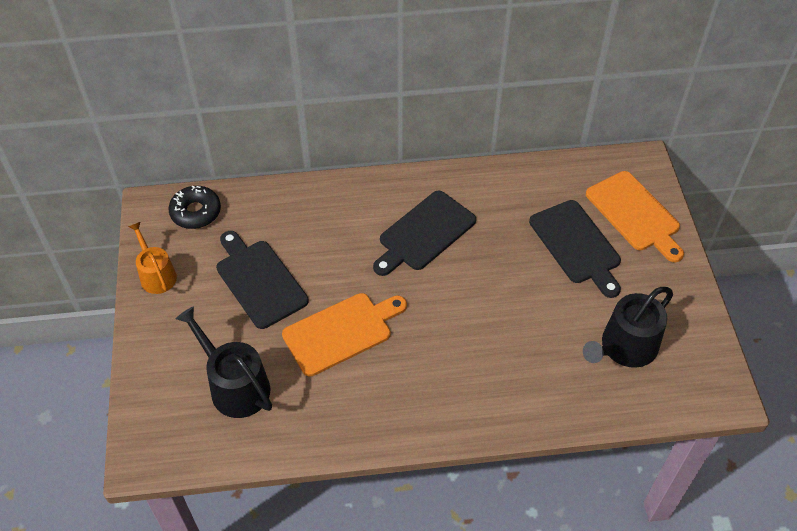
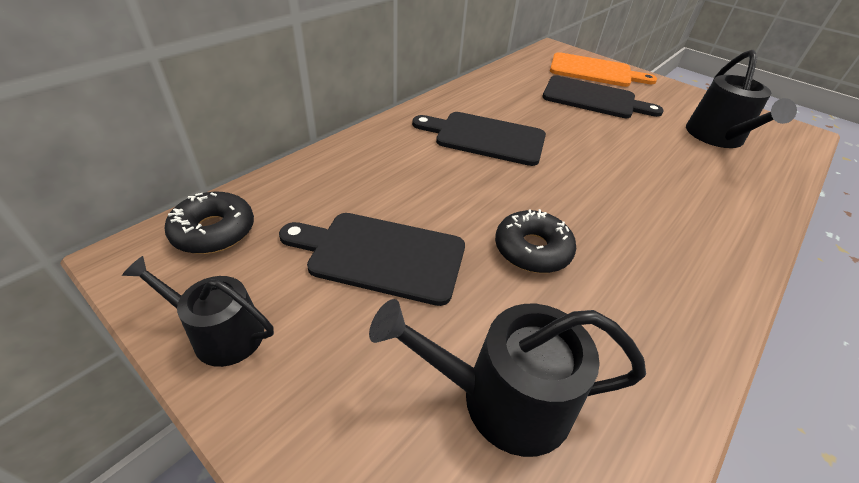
camera: 45 degrees left, 10 degrees down
orange watering can [128,222,177,294] -> black watering can [122,256,274,367]
orange cutting board [282,293,407,376] -> black donut [495,209,576,273]
black cutting board [373,191,476,276] -> black cutting board turned 105 degrees clockwise [412,112,546,166]

